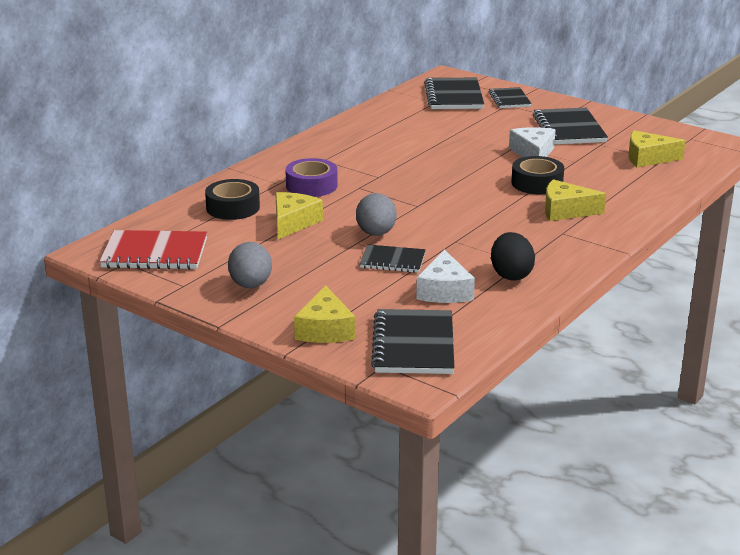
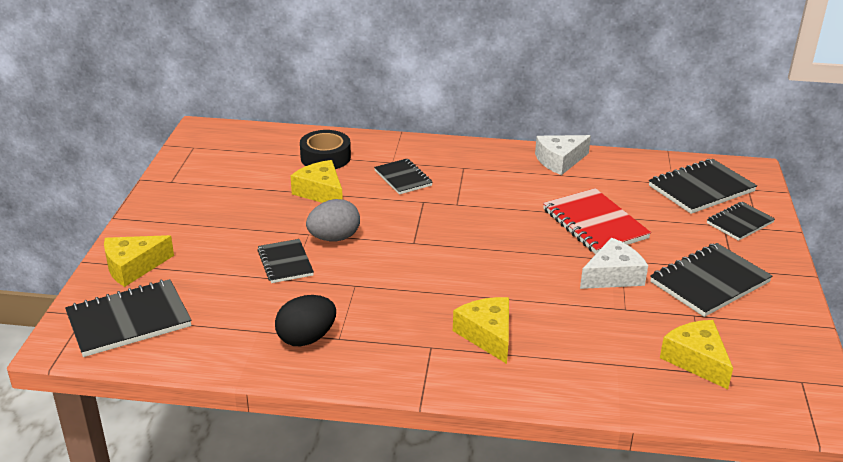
camera: 60 degrees right, 5 degrees up
red notebook [99,230,207,270] -> red notebook moved to [543,188,651,254]
grey egg [228,242,272,288] -> none
yellow cheese [275,192,323,239] -> yellow cheese turned 120 degrees counterclockwise [291,160,343,203]
purple tape [285,158,338,197] -> black notebook [374,159,433,195]
white cheese [416,250,475,303] -> white cheese moved to [535,135,591,175]
black tape [511,156,564,195] -> none

